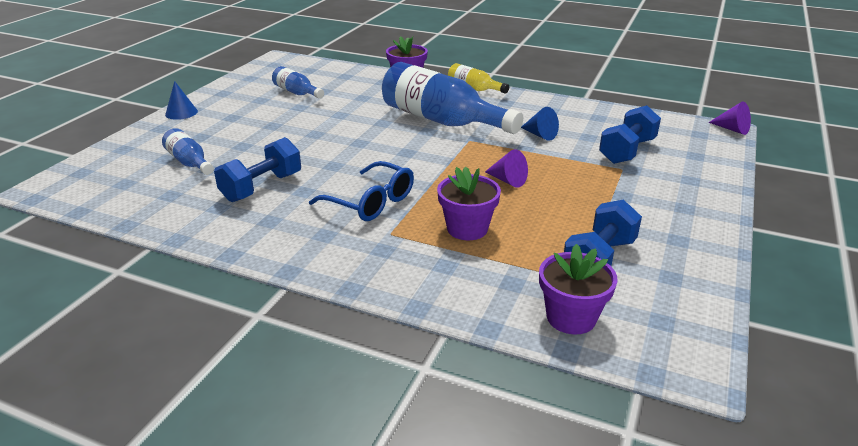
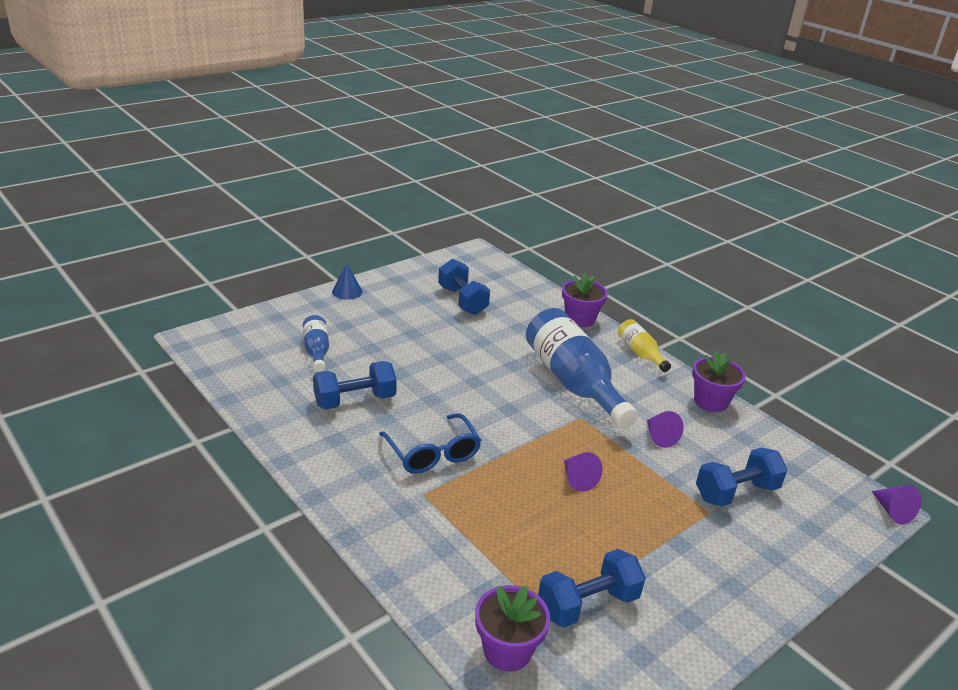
camera: 25 degrees right, 0 degrees up
blue bottle [272,66,324,99] -> blue dumbbell [438,259,490,315]
purple flower pot [437,167,501,240] -> purple flower pot moved to [692,351,746,412]
blue cone [521,107,559,141] -> purple cone [647,411,684,448]

